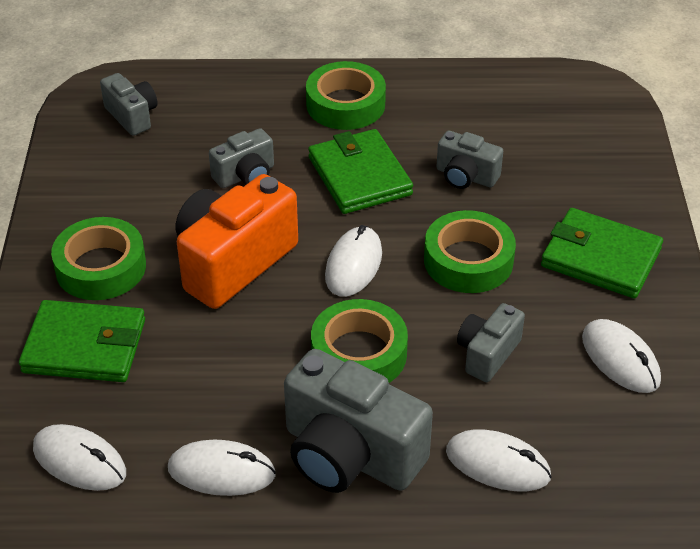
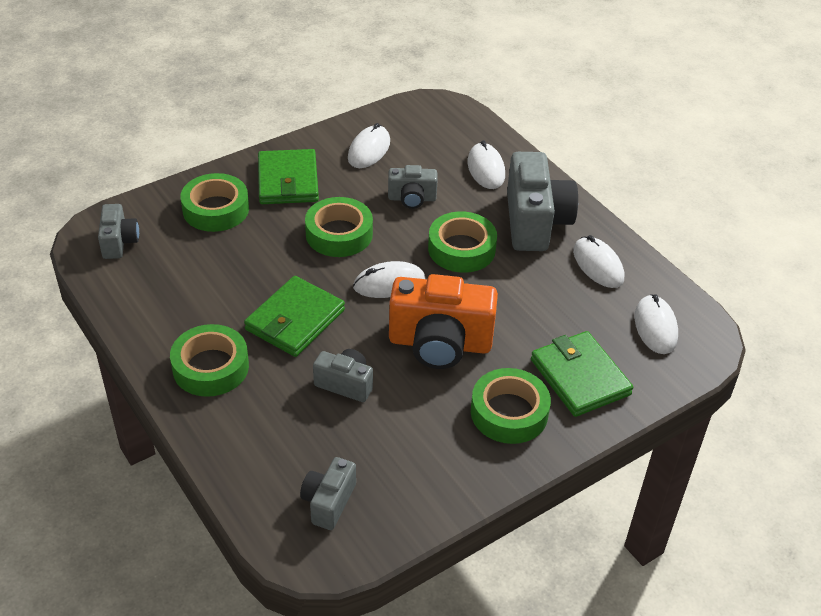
camera: 125 degrees left, 0 degrees up
grey camera [437,131,503,189] -> grey camera moved to [98,204,139,259]
none -> green tape [181,173,249,232]

